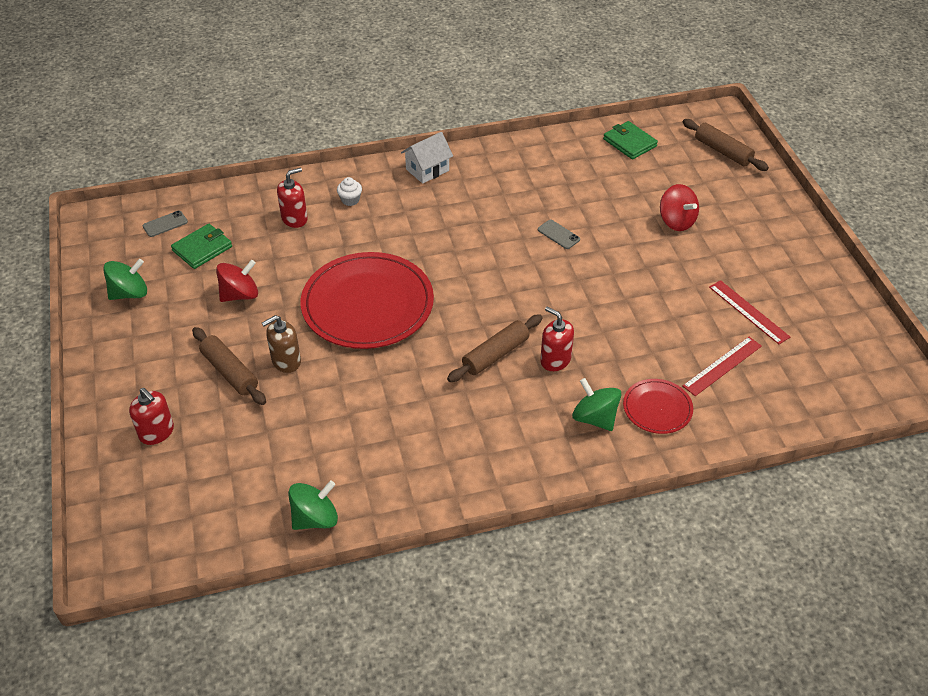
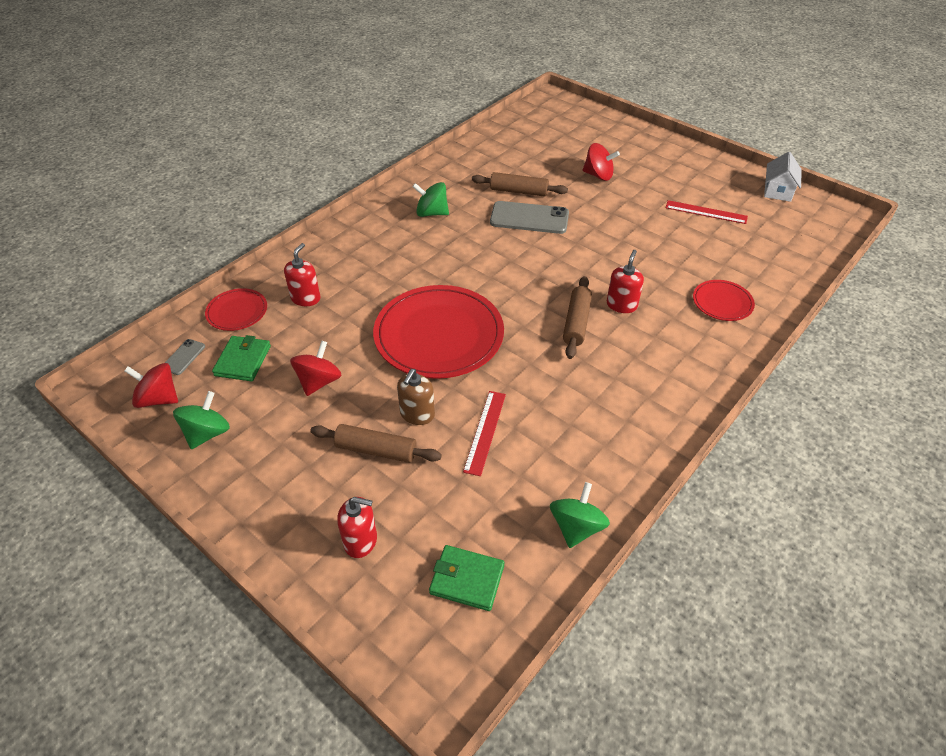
camera: 35 degrees left, 0 degrees up
white cupcake [337,177,362,206] -> none
white house [401,132,453,184] -> white house moved to [764,152,802,202]
grey phone [538,220,580,249] -> grey phone [490,201,569,234], size x2.06
red soap dispenser [540,307,574,371] -> red soap dispenser turned 105 degrees clockwise [607,250,644,313]
green spinning top [572,378,622,431] -> green spinning top moved to [413,182,449,217]
green wallet [603,121,658,159] -> green wallet moved to [429,545,504,611]
brown rolling pin [683,119,769,171] -> brown rolling pin moved to [472,172,568,197]
red ruler [683,337,762,396] -> red ruler moved to [463,391,506,476]
none -> red spinning top [125,363,178,408]
none -> red plate [205,288,267,331]

